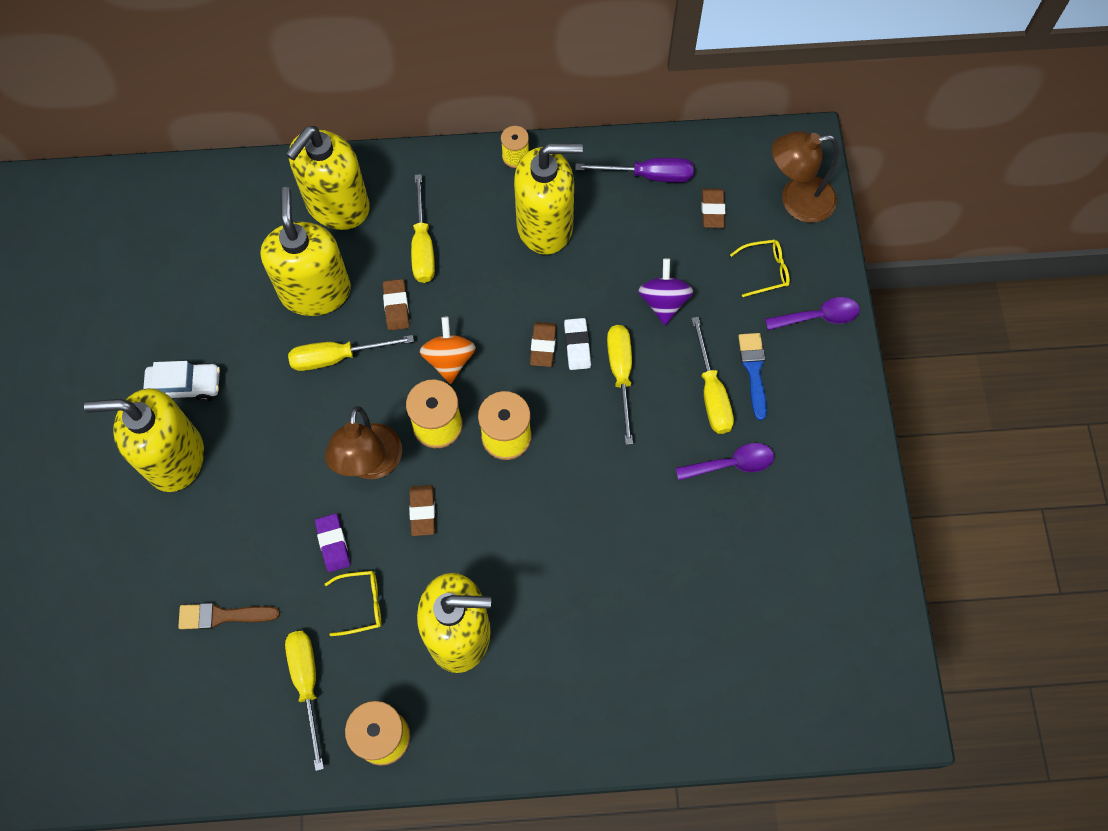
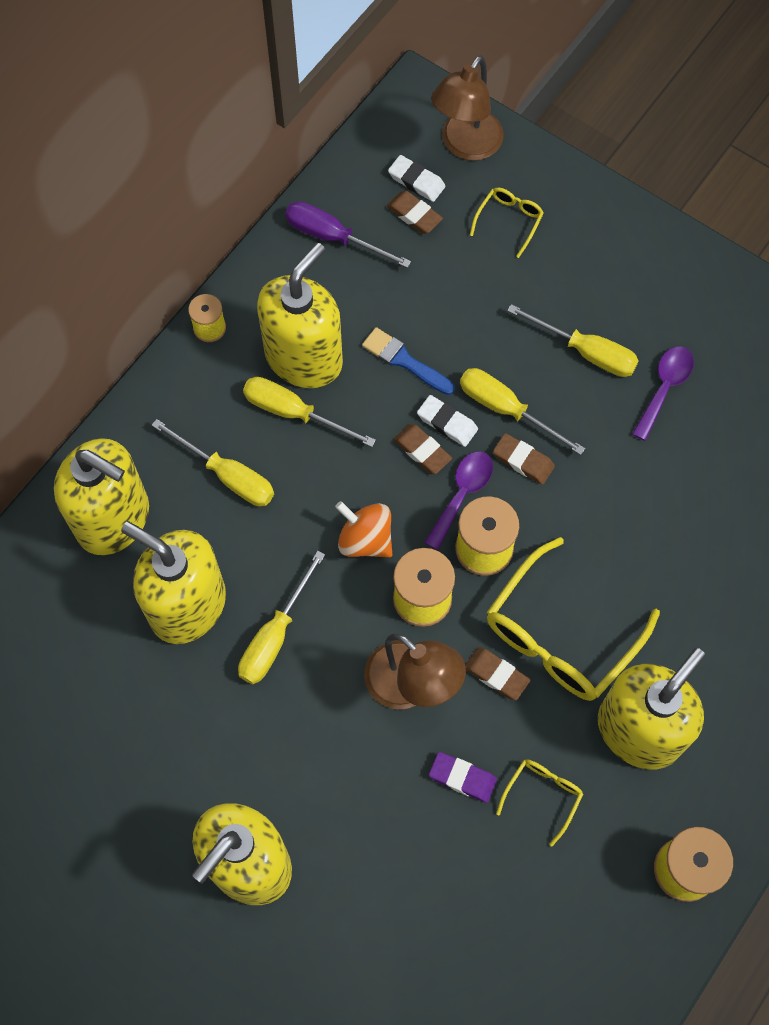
camera: 50 degrees left, 0 degrees up
white car [143,361,220,402] -> none
brown brush [178,603,280,629] -> none
yellow screwdriver [285,631,324,771] -> yellow screwdriver moved to [243,377,376,447]
yellow soap dispenser [286,126,370,230] -> yellow soap dispenser turned 45 degrees counterclockwise [54,438,149,555]
brown eraser [383,279,409,330] -> brown eraser moved to [493,433,555,485]
purple screwdriver [575,158,694,183] -> purple screwdriver turned 105 degrees counterclockwise [285,201,411,268]
purple spinning top [638,258,693,325] -> none
blue brush [738,333,767,421] -> blue brush moved to [362,327,455,395]
purple spoon [765,297,860,330] -> purple spoon moved to [424,451,493,550]
none -> white eraser [388,155,445,202]
none -> yellow glasses [487,537,660,701]

